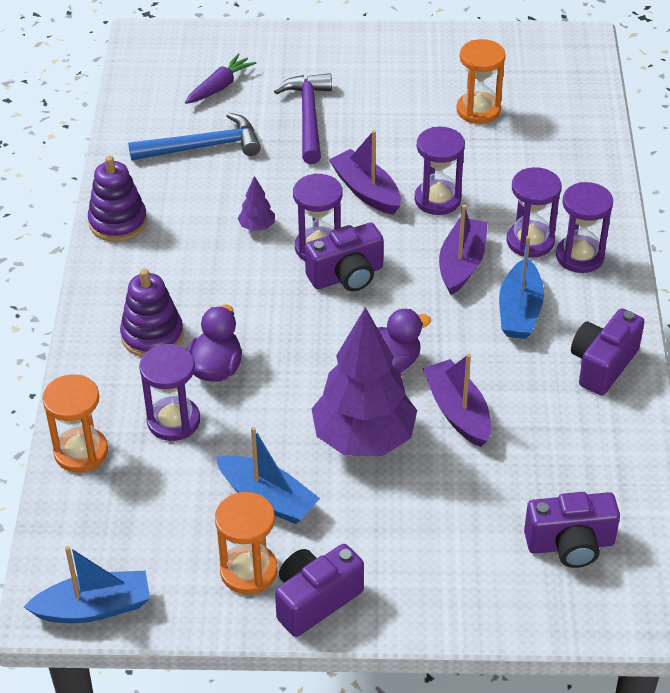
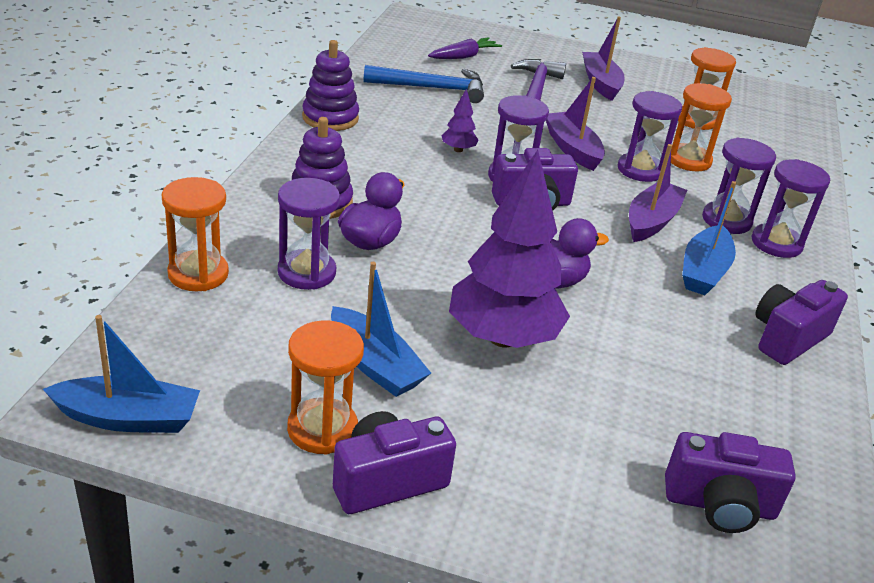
camera: 10 degrees right, 10 degrees down
purple boat [423,354,491,447] -> purple boat moved to [582,17,625,101]
none -> orange hourglass [671,83,732,171]

